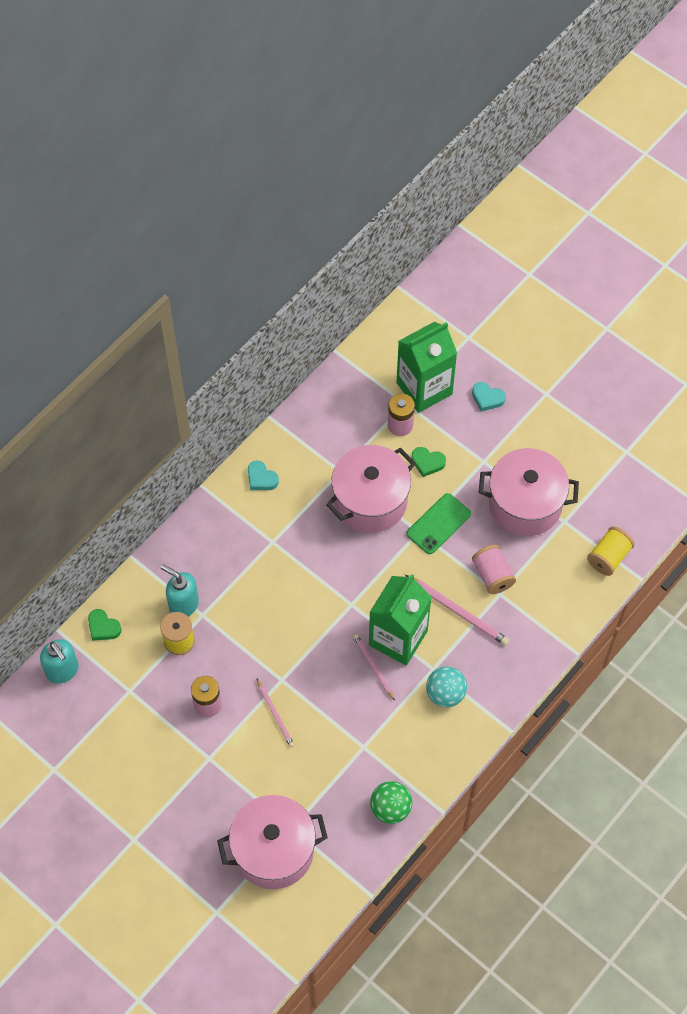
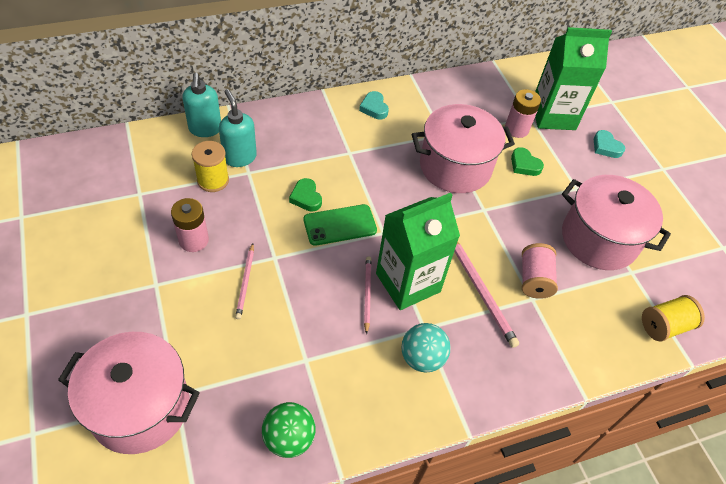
camera: 25 degrees right, 10 degrees down
turquoise soap dispenser [40,639,79,684] -> turquoise soap dispenser moved to [182,72,221,137]
green heart [88,609,122,641] -> green heart moved to [289,178,322,212]
green phone [407,493,471,554] -> green phone moved to [304,204,377,246]

